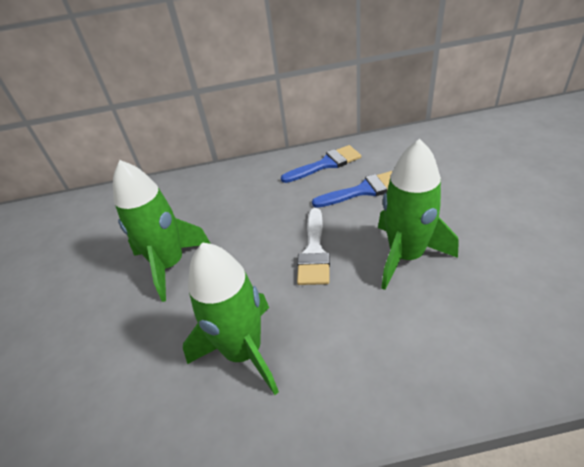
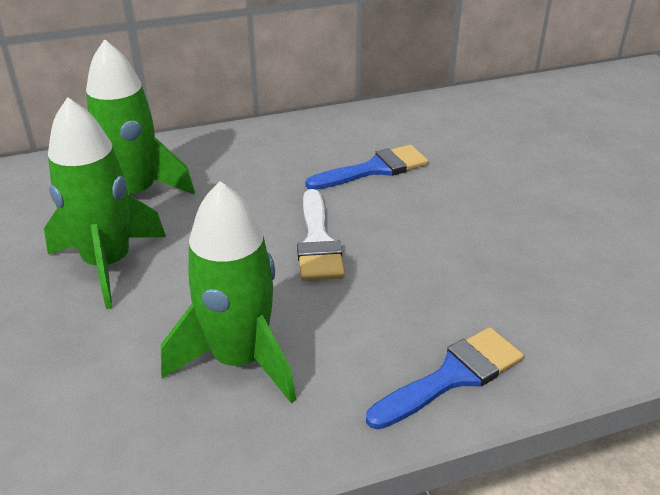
camera: 15 degrees left, 5 degrees down
blue brush [281,145,361,183] -> blue brush moved to [366,327,524,430]
green rocket [378,139,459,290] -> green rocket moved to [86,39,195,195]

